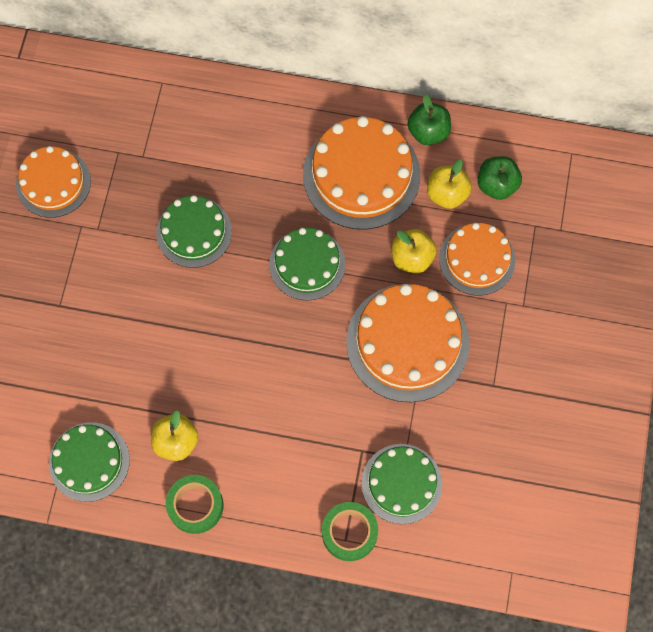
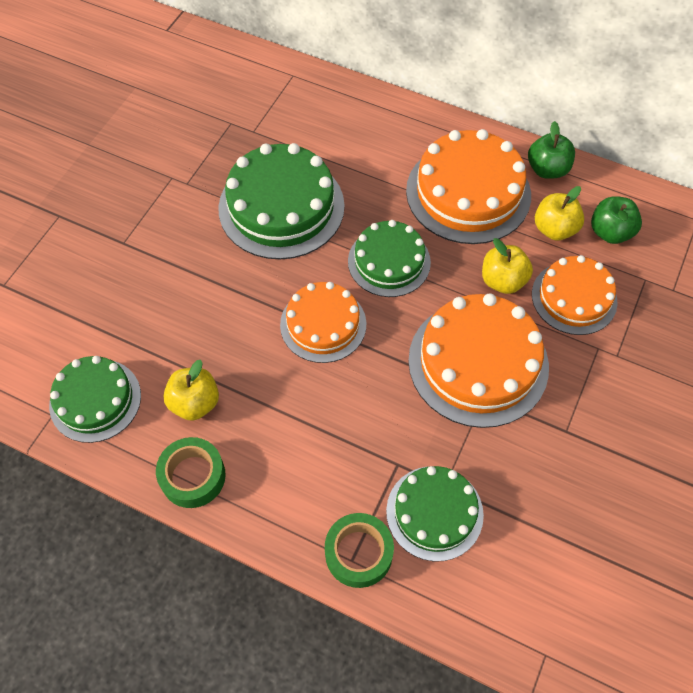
camera: 15 degrees right, 10 degrees down
orange cake [16,146,91,218] -> orange cake moved to [280,282,366,363]
green cake [156,195,232,268] -> green cake [218,143,345,259], size x1.58

